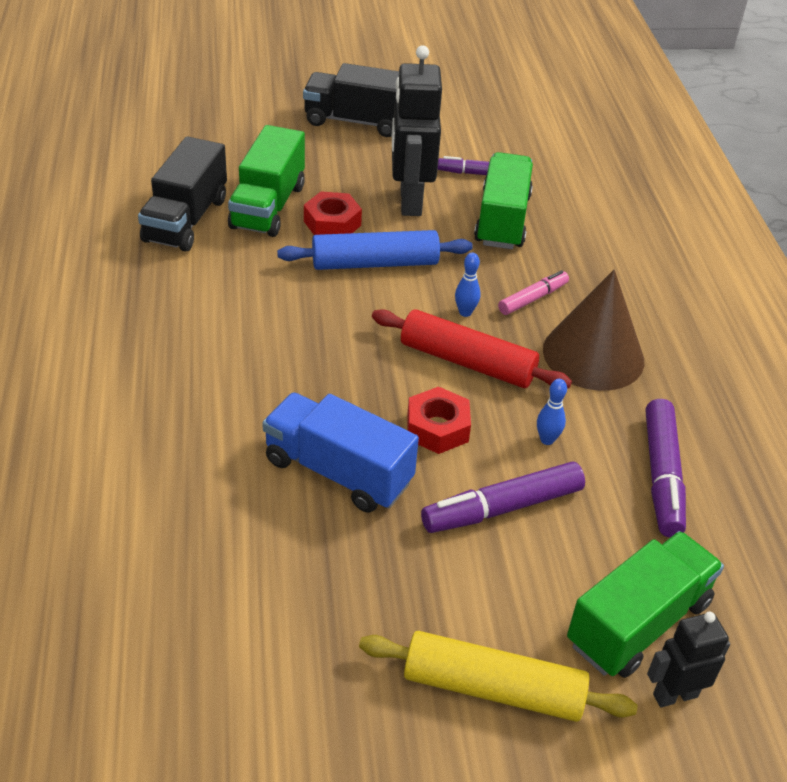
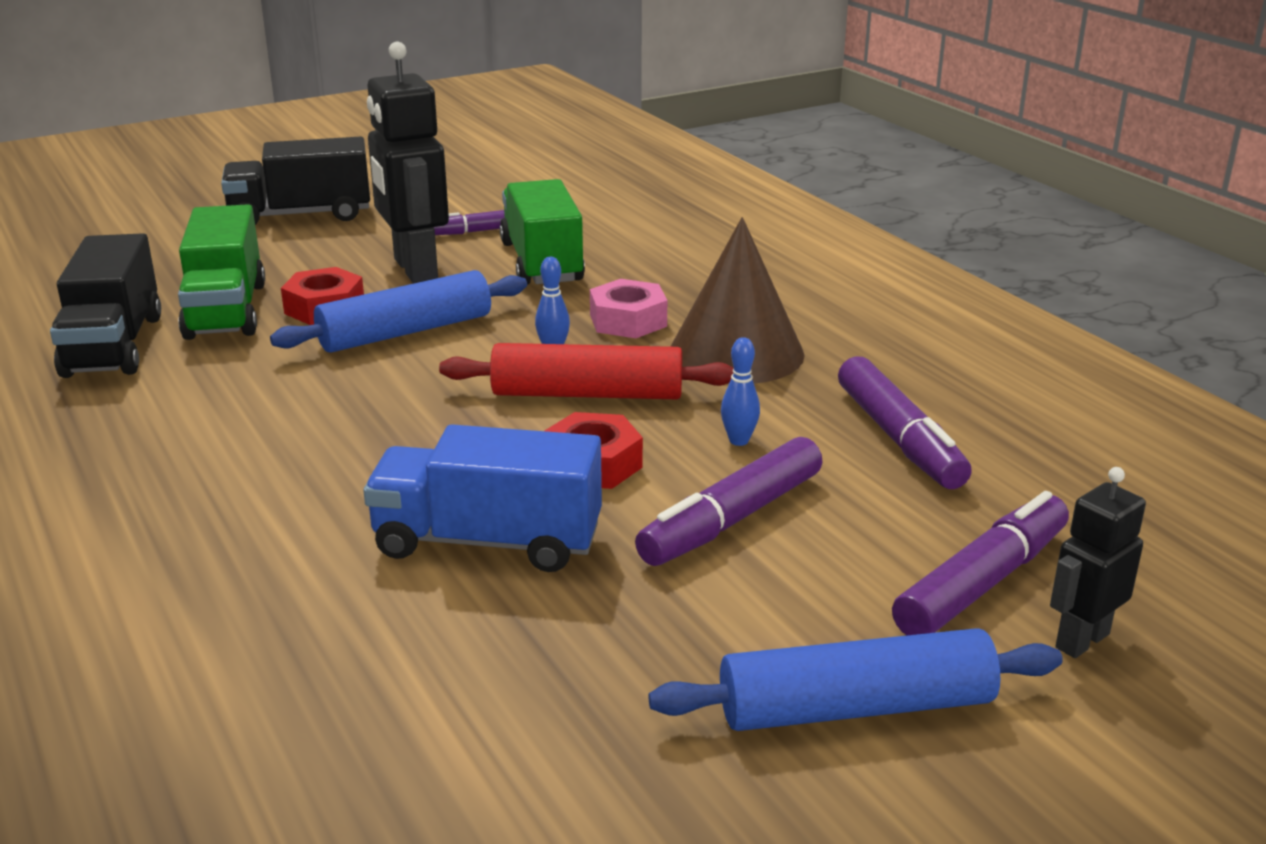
camera: 20 degrees left, 15 degrees down
yellow rolling pin [359,631,638,722] -> blue rolling pin [649,628,1063,731]
pink marker [498,270,569,315] -> pink nut [590,279,667,338]
green truck [567,531,724,678] -> purple marker [892,491,1069,635]

